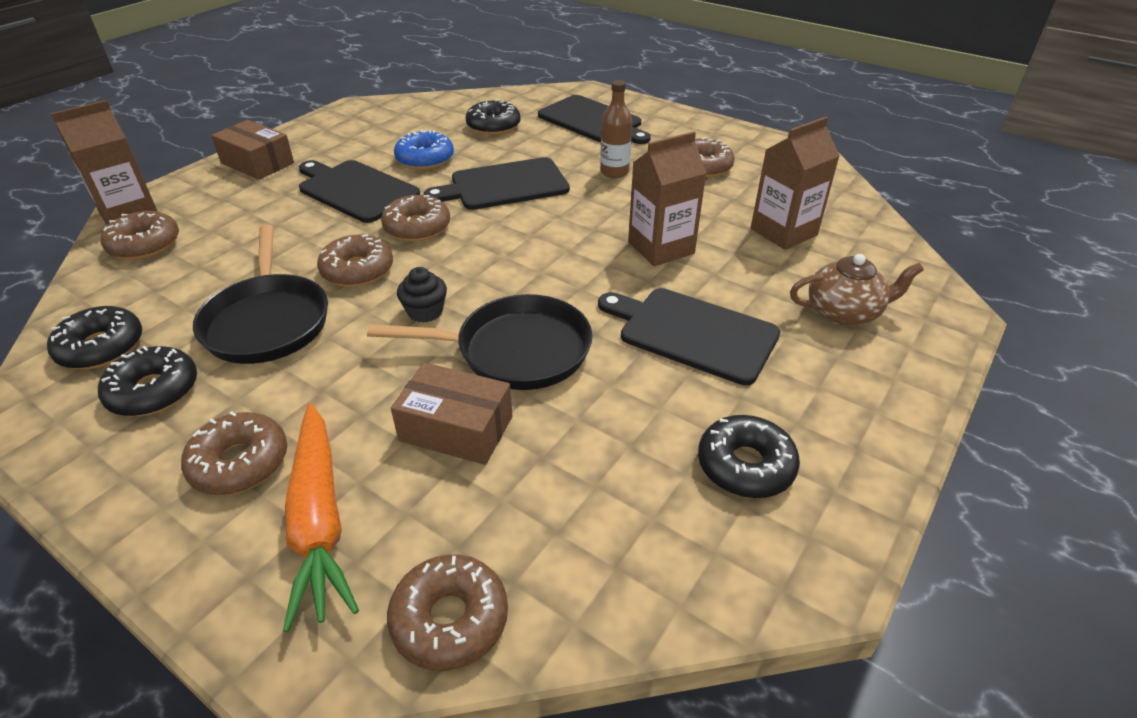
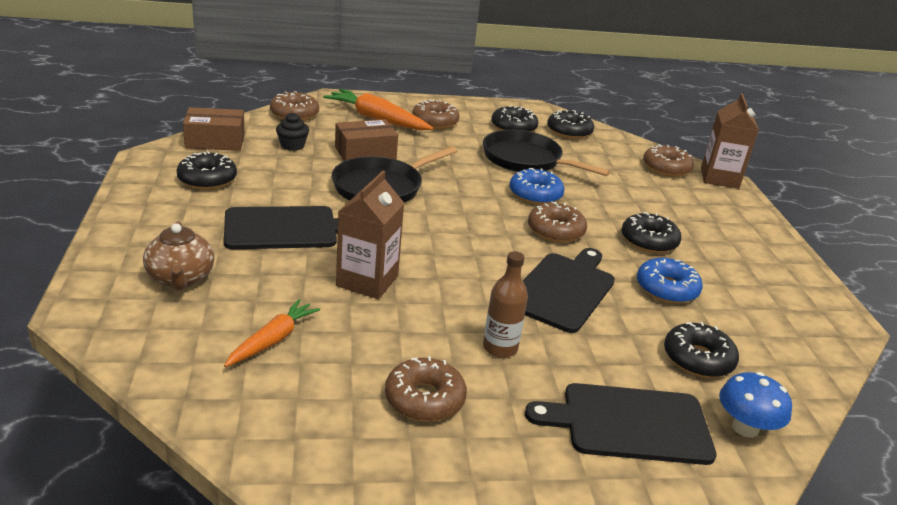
camera: 135 degrees right, 10 degrees down
brown box [211,120,294,180] -> brown box moved to [183,107,245,151]
black cutting board [299,160,420,223] -> black donut [621,212,681,253]
brown donut [317,234,393,287] -> blue donut [509,168,564,205]
black cupcake [397,267,447,323] -> black cupcake moved to [276,113,309,151]
brown carton [751,117,840,250] -> orange carrot [224,299,320,367]
brown teapot [790,254,924,327] -> brown teapot turned 60 degrees counterclockwise [143,221,214,290]
none -> blue mushroom [719,372,792,438]

